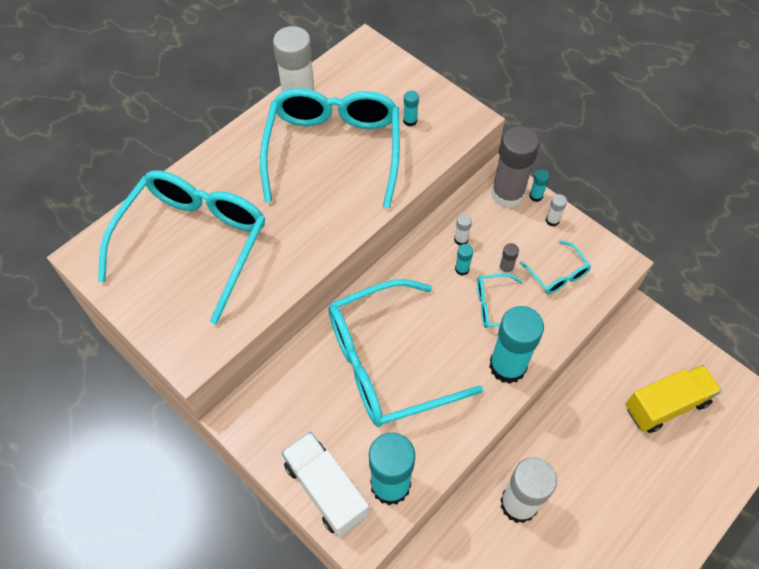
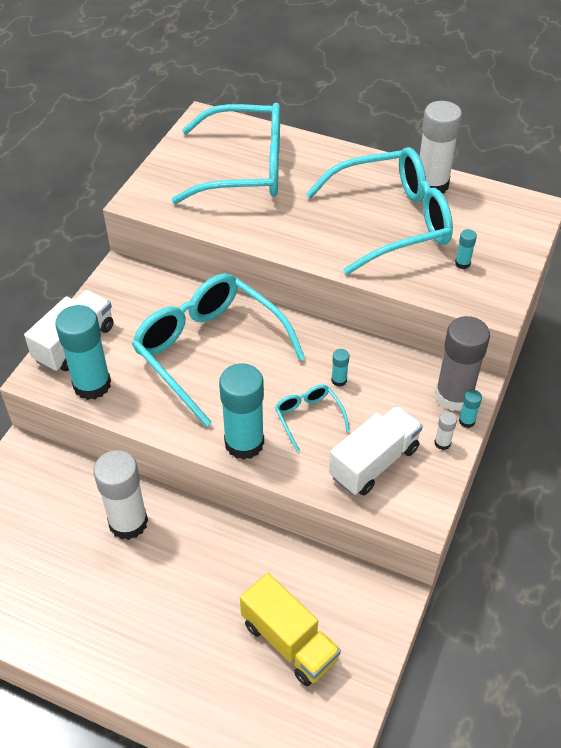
camera: 70 degrees right, 10 degrees down
white glue stick [454,213,472,246] -> none
grey glue stick [499,243,519,274] -> none
turquoise glasses [520,240,591,294] -> white truck [329,406,423,495]

